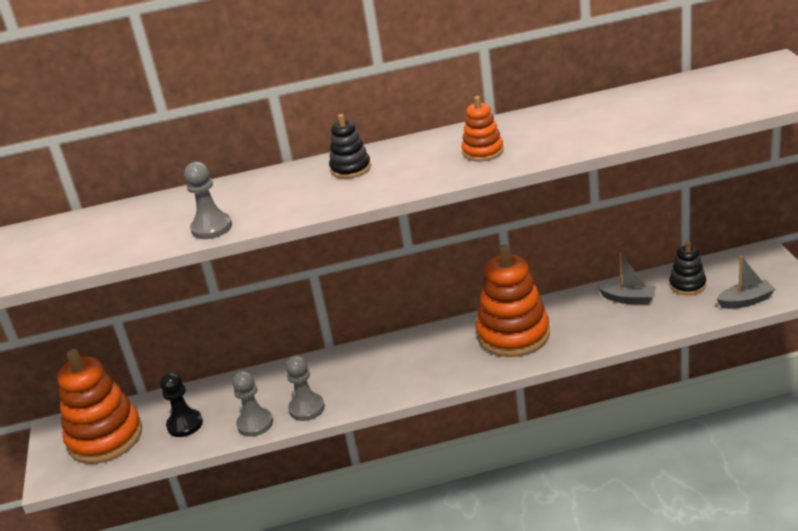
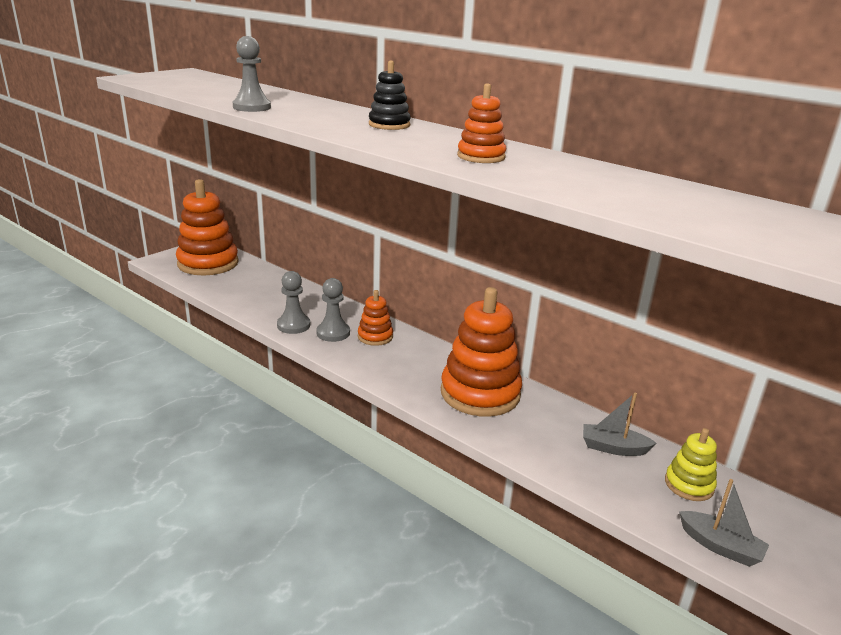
camera: 45 degrees right, 5 degrees down
black pawn [160,372,203,437] -> none
grey pawn [232,371,273,437] -> grey pawn moved to [317,278,350,342]
grey boat [597,252,656,304] -> grey boat turned 120 degrees clockwise [583,393,656,456]
black stacking toy [669,241,706,295] -> yellow stacking toy [665,428,717,501]
none -> orange stacking toy [358,290,393,346]

